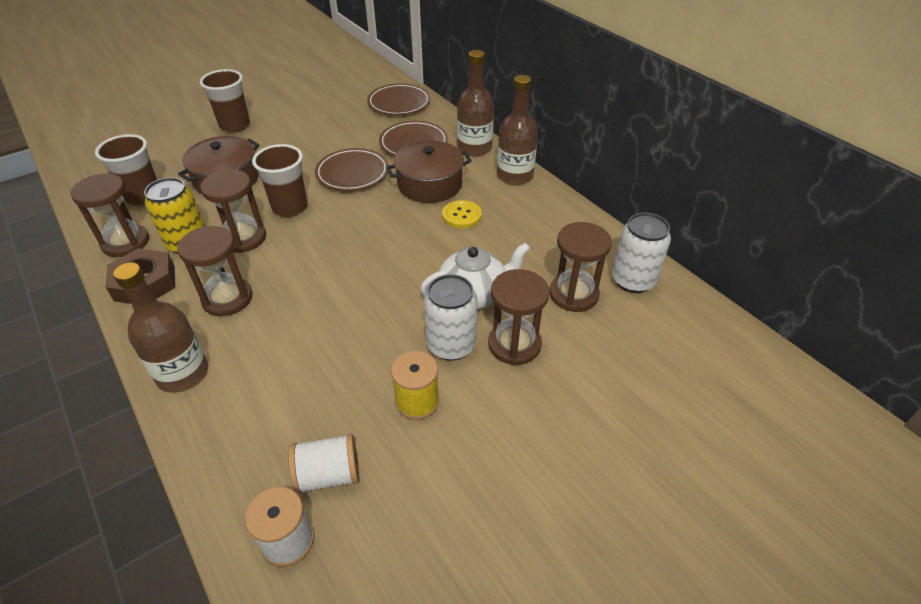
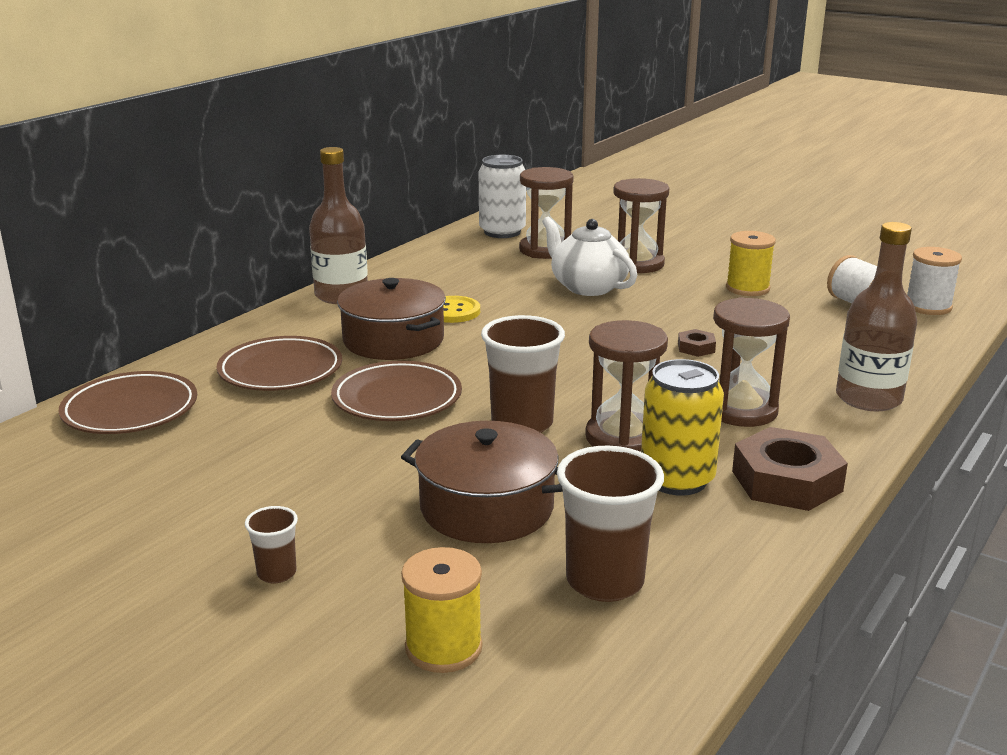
camera: 110 degrees left, 20 degrees down
brown hourglass [71,173,149,257] -> none
brown cup [200,69,250,133] -> brown cup [245,506,298,583], size x0.51
white can [424,274,478,361] -> none
brown bottle [457,50,494,156] -> none
none -> yellow spool [401,547,483,673]
none -> brown nut [678,329,716,357]

